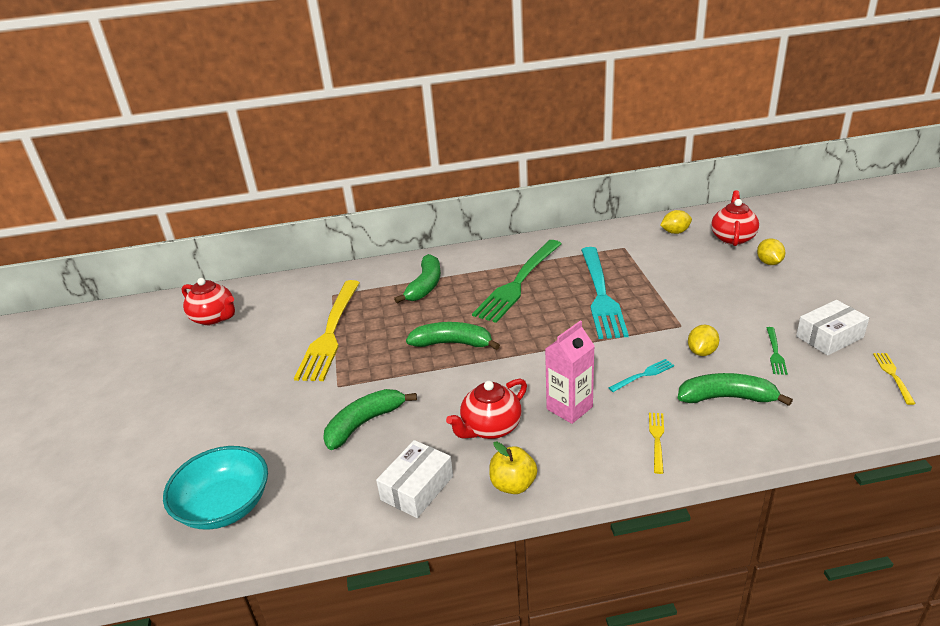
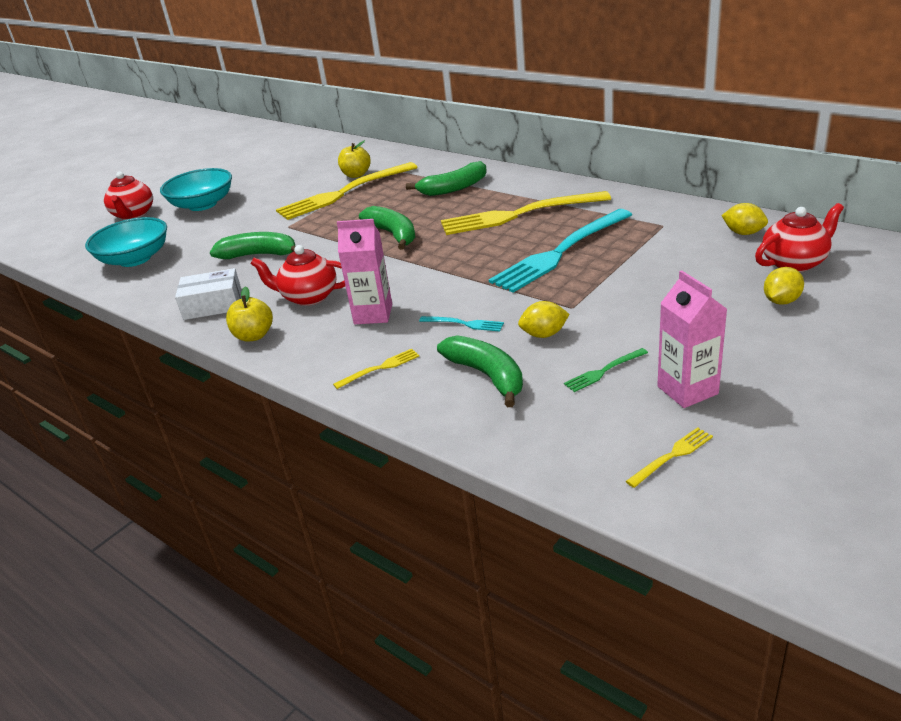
camera: 50 degrees right, 0 degrees up
red teapot [182,278,235,325] -> red teapot moved to [104,172,153,220]
green fork [472,240,562,323] -> yellow fork [441,191,611,235]
white box [796,300,869,355] -> pink carton [657,270,727,408]
none -> turquoise bowl [160,168,232,211]
none -> yellow apple [338,140,371,178]

